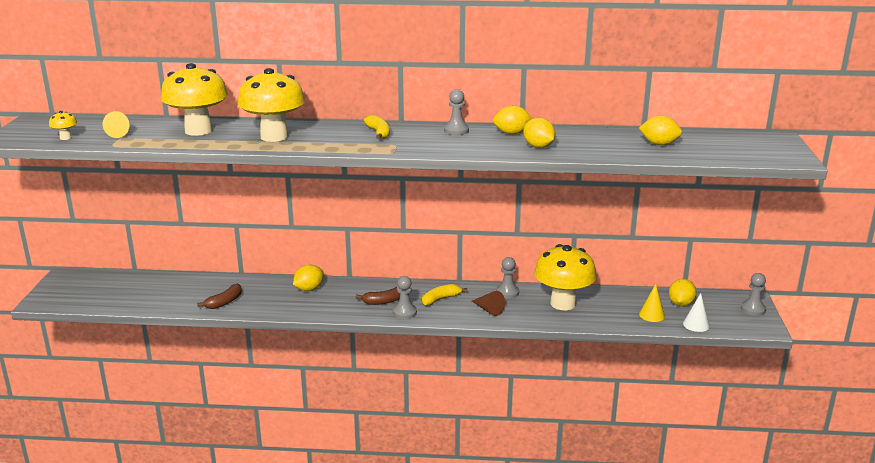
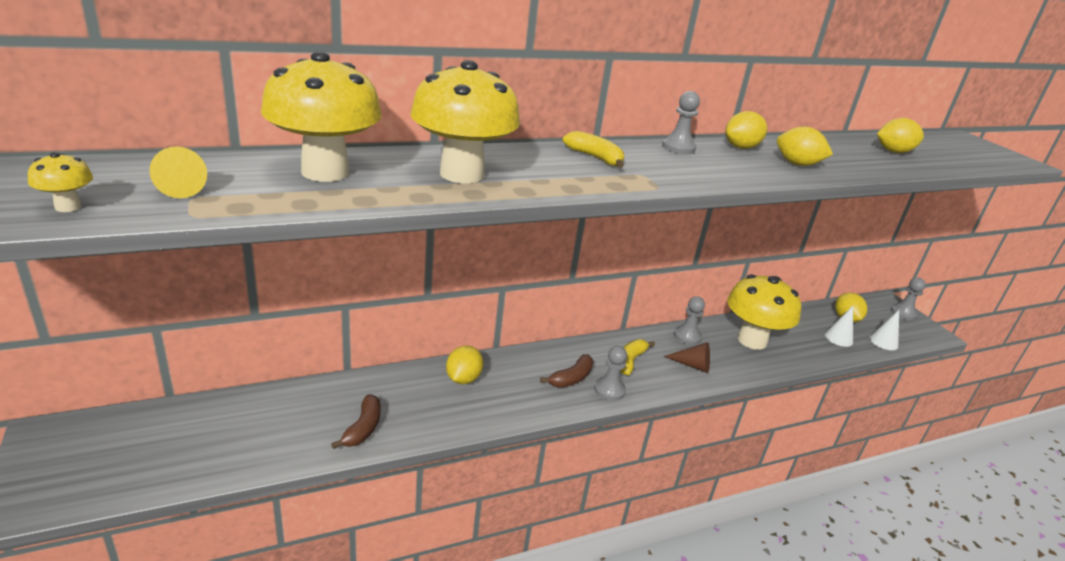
camera: 30 degrees left, 5 degrees up
yellow cone [639,284,665,322] -> white cone [825,306,853,347]

